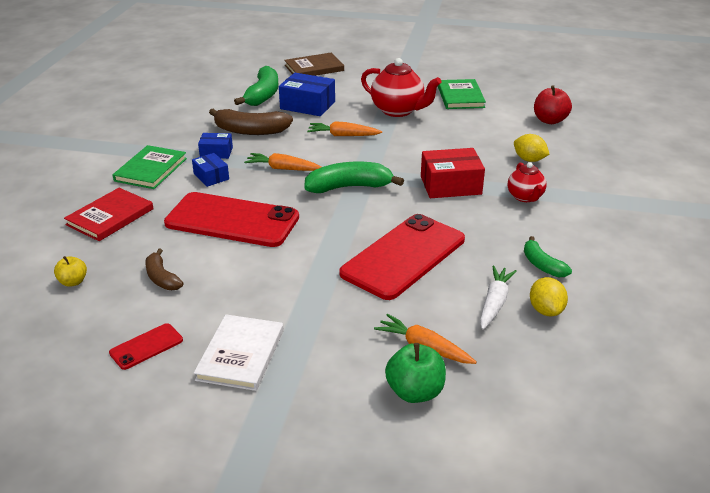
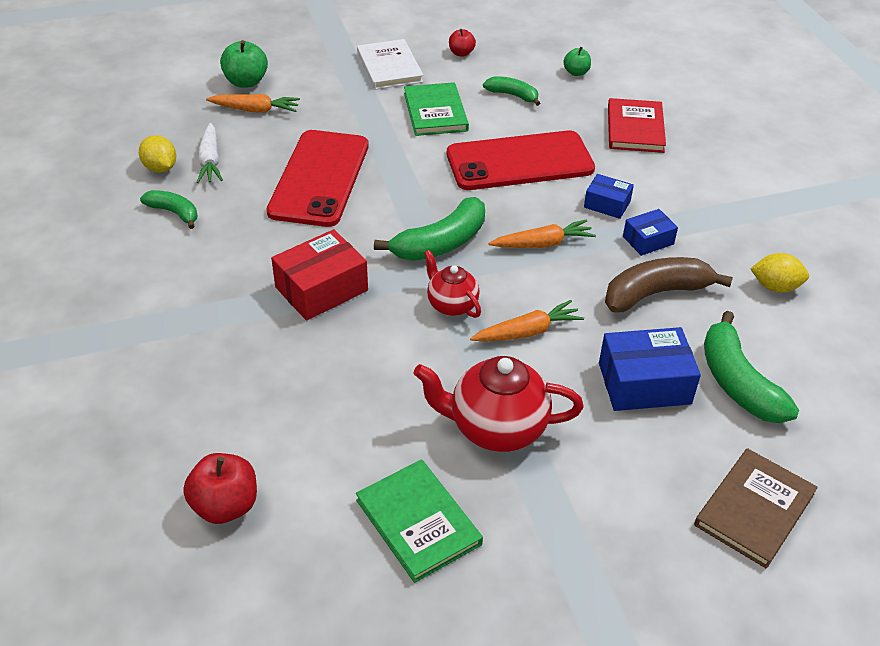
camera: 150 degrees right, 10 degrees up
yellow apple [54,256,87,287] -> green apple [563,47,591,76]
red phone [109,323,183,370] -> red apple [449,29,476,57]
green book [113,145,187,189] -> green book moved to [404,82,469,136]
brown banana [145,248,183,290] -> green banana [483,76,540,106]
red teapot [508,162,546,202] -> red teapot moved to [424,250,481,318]
yellow lemon [514,134,549,162] -> yellow lemon moved to [750,253,809,293]

